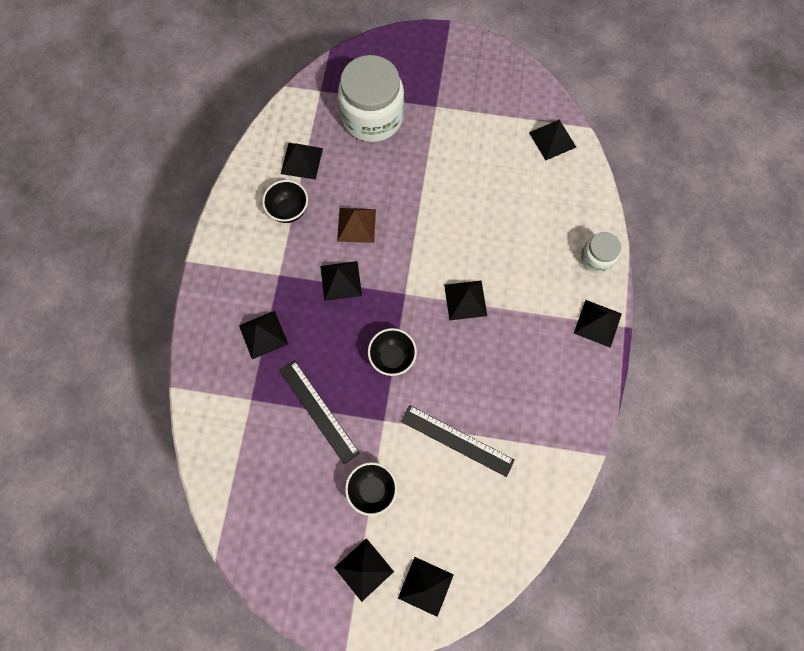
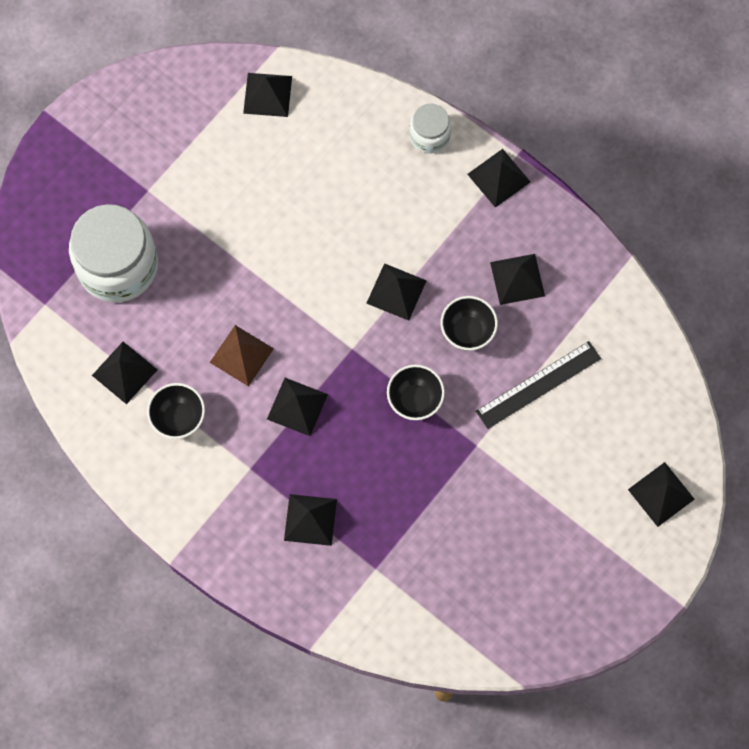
camera: 60 degrees left, 0 degrees up
black ruler [279,360,360,464] -> none
black pyramid [334,538,394,602] -> black pyramid moved to [490,254,545,305]
black bowl [345,462,397,516] -> black bowl moved to [441,296,498,351]

